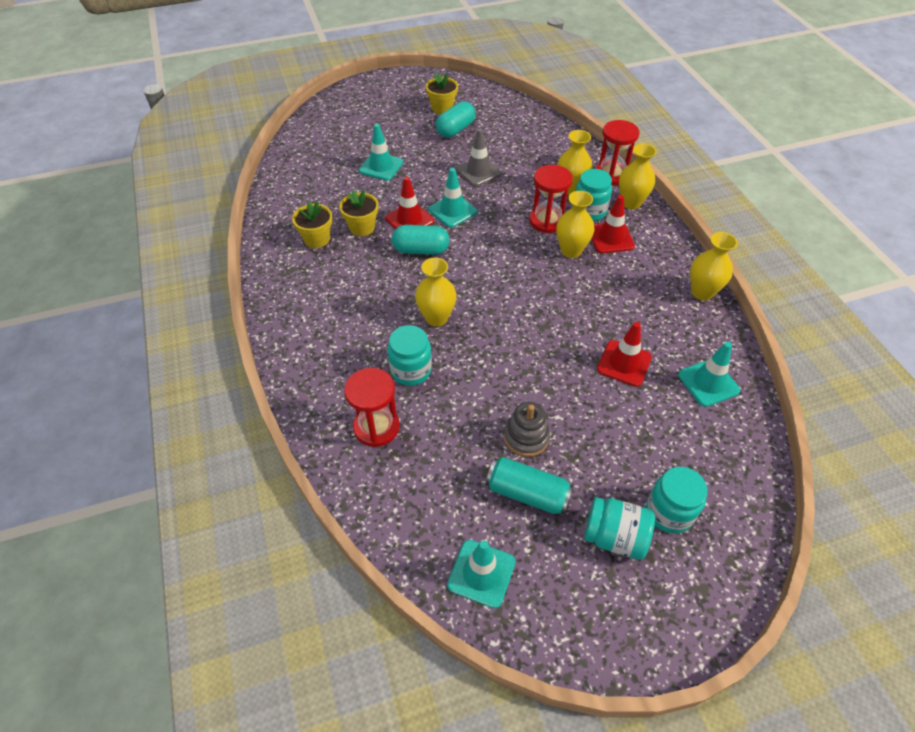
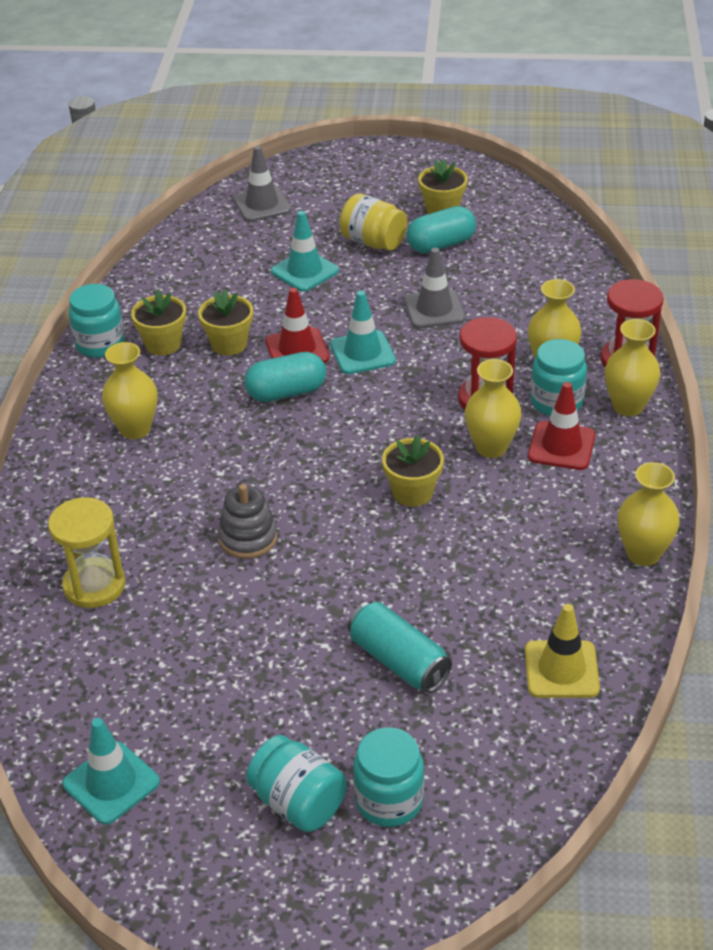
camera: 25 degrees right, 10 degrees down
red hourglass [344,368,400,447] -> yellow hourglass [48,497,126,608]
turquoise jar [387,325,432,386] -> turquoise jar moved to [69,284,125,358]
turquoise capsule [392,225,449,255] -> turquoise capsule turned 45 degrees counterclockwise [244,352,326,402]
yellow vase [415,258,457,327] -> yellow vase moved to [102,342,158,439]
turquoise can [486,457,574,515] -> turquoise can moved to [348,601,452,693]
grey stacking toy [504,402,550,457] -> grey stacking toy moved to [218,484,278,559]
red traffic cone [597,322,652,387] -> none
turquoise traffic cone [678,342,740,407] -> yellow traffic cone [525,604,600,698]
none -> grey traffic cone [233,146,292,222]
none -> yellow jar [339,193,407,251]
none -> yellow flower pot [382,435,444,507]

